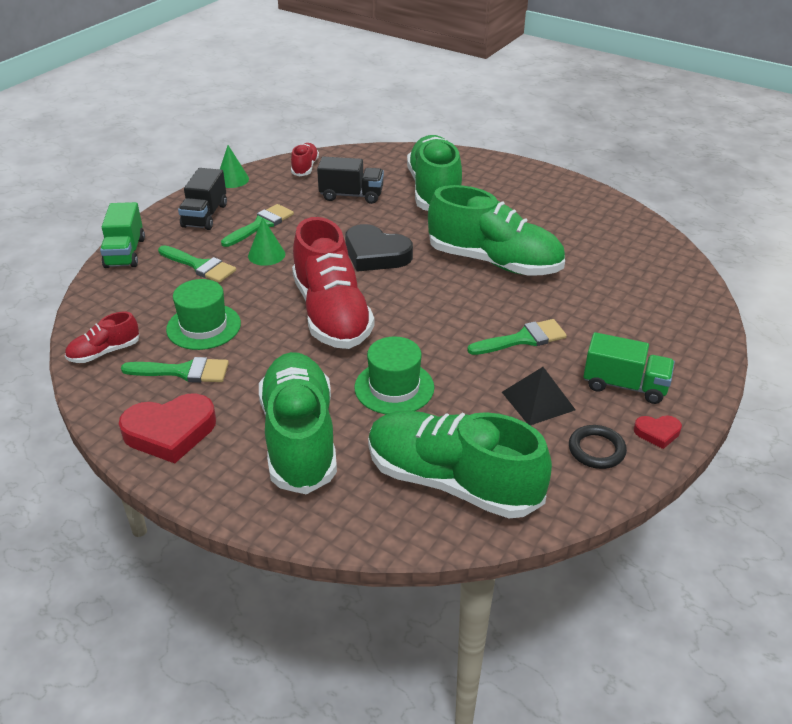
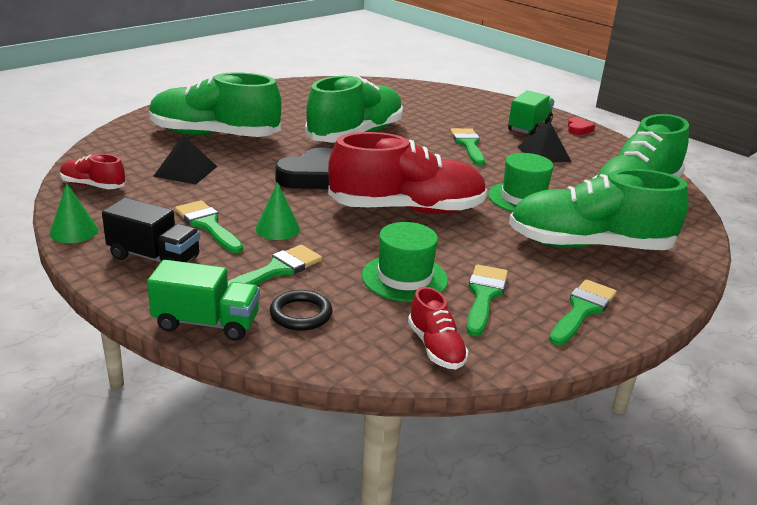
camera: 80 degrees left, 10 degrees down
red heart [119,393,216,463] -> green brush [549,279,617,346]
black truck [317,157,384,204] -> black pyramid [153,135,217,185]
black ring [569,425,627,469] -> black ring moved to [270,290,332,331]

